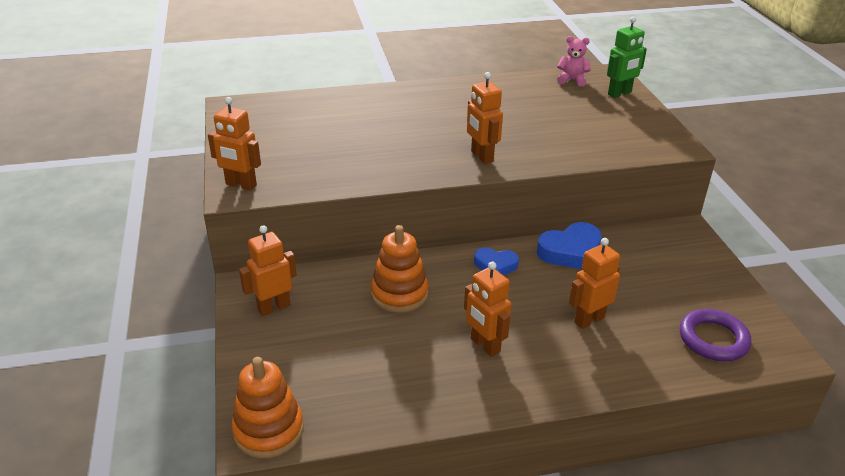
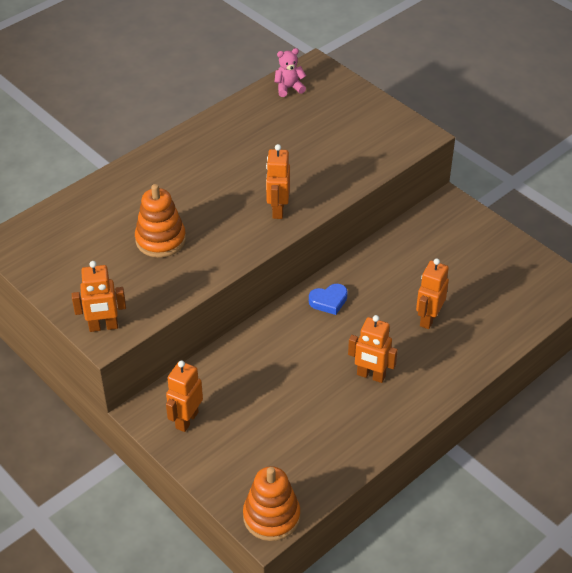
camera: 30 degrees left, 10 degrees up
orange stacking toy [371,225,428,313] -> orange stacking toy moved to [135,184,186,258]
orange robot [467,72,503,164] -> orange robot turned 60 degrees clockwise [266,144,290,219]
blue heart [537,222,602,269] -> none
green robot [607,17,647,98] -> none
purple ring [680,309,751,361] -> none

